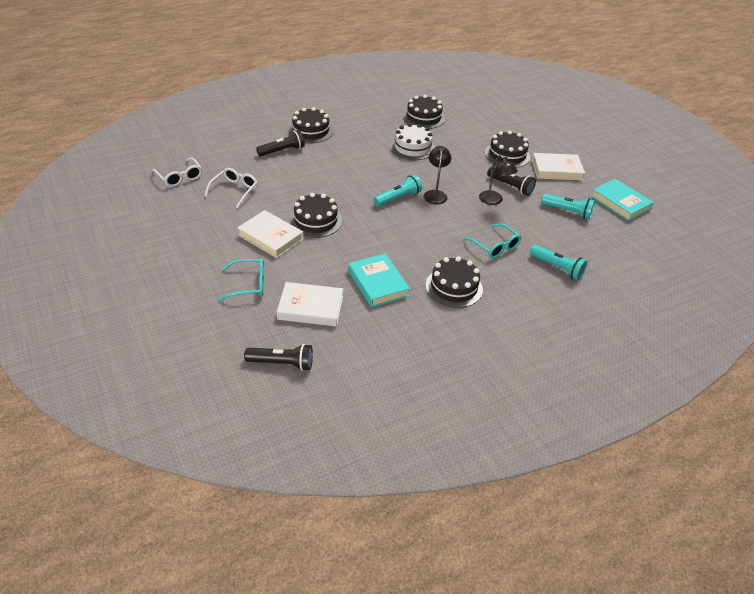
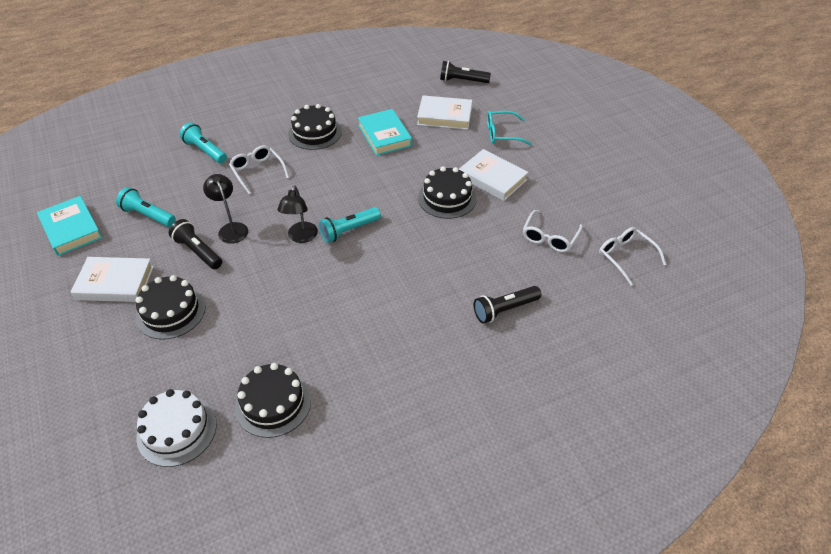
camera: 175 degrees left, 5 degrees up
black cake [289,107,333,143] -> none
white cake [390,123,435,160] -> white cake moved to [137,389,217,467]
turquoise glasses [463,223,521,258] -> white glasses [229,145,289,194]

